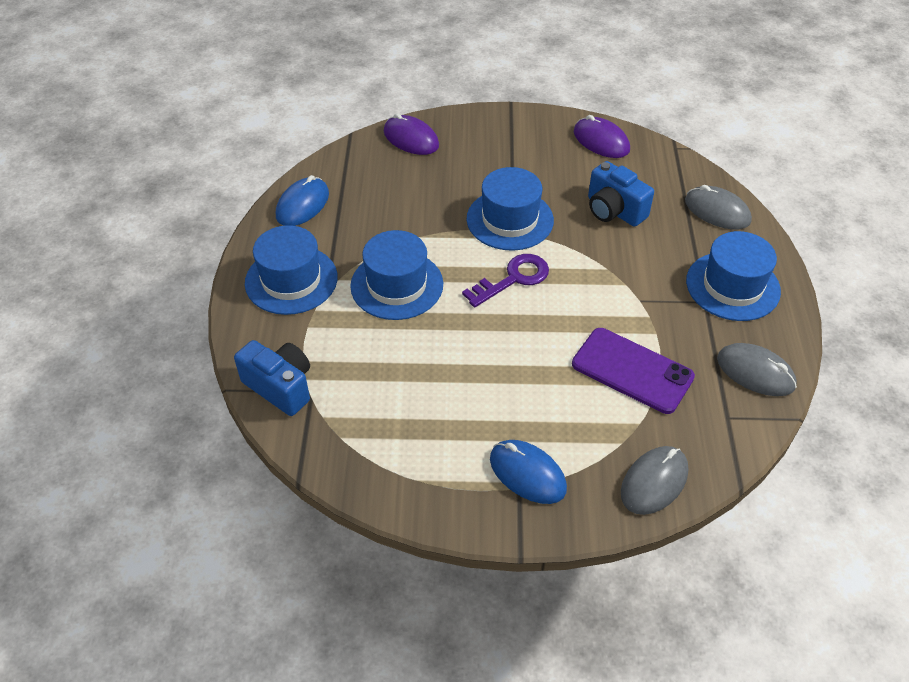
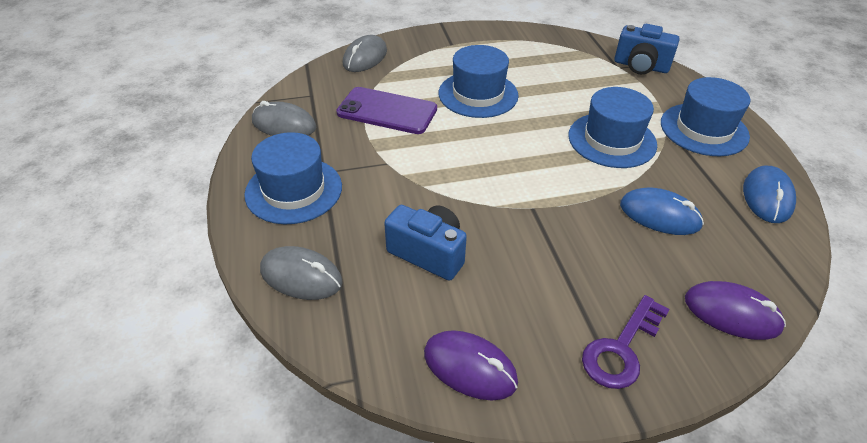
camera: 165 degrees right, 5 degrees down
purple key [462,254,549,307] -> purple key moved to [582,295,670,389]
blue hat [467,167,554,251] -> blue hat moved to [439,45,518,118]
blue mouse [490,440,567,504] -> blue mouse moved to [620,187,704,235]

